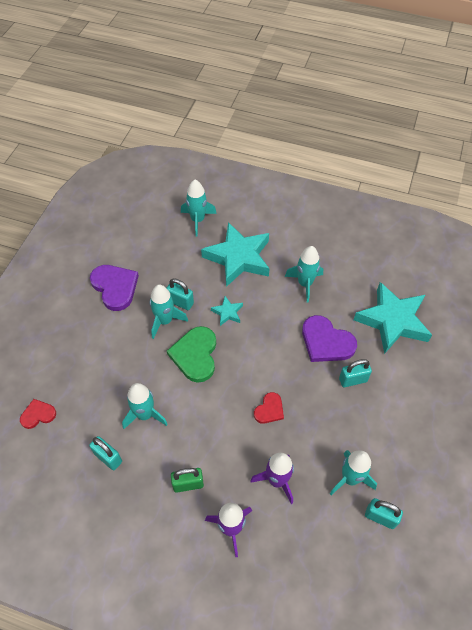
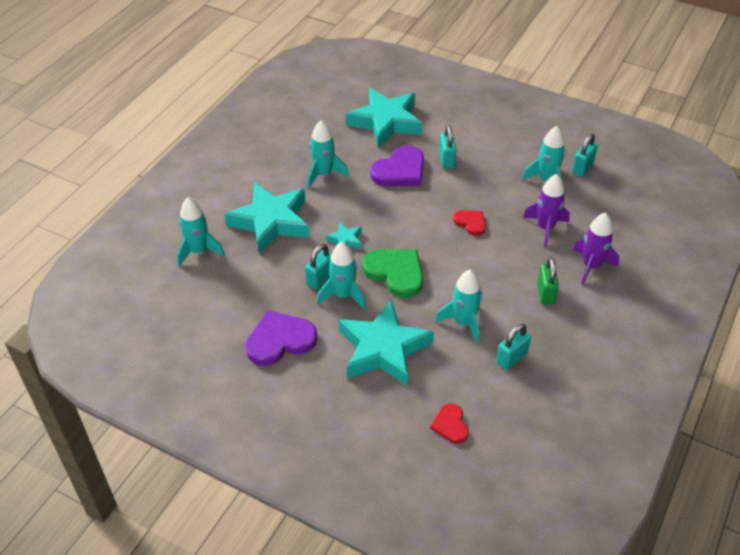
camera: 80 degrees left, 10 degrees down
green heart [167,326,216,383] -> green heart turned 150 degrees counterclockwise [362,249,423,298]
none -> turquoise star [338,300,434,386]

